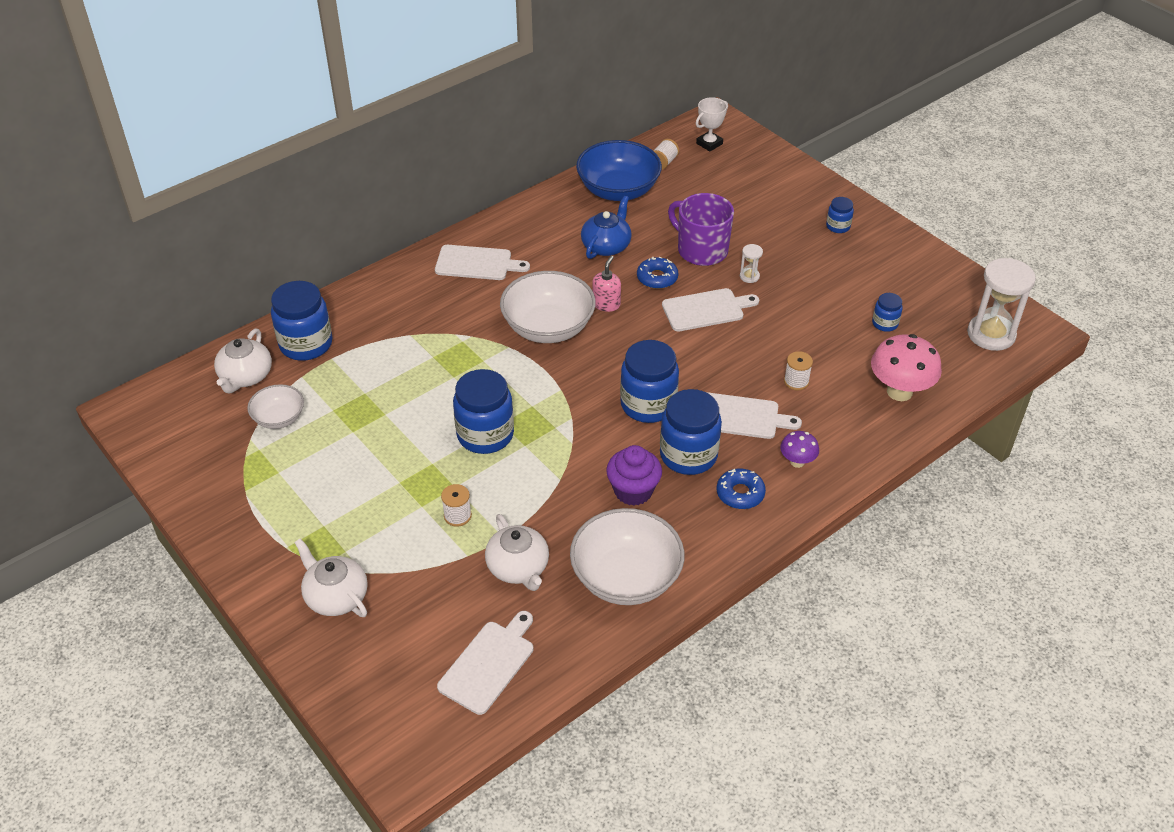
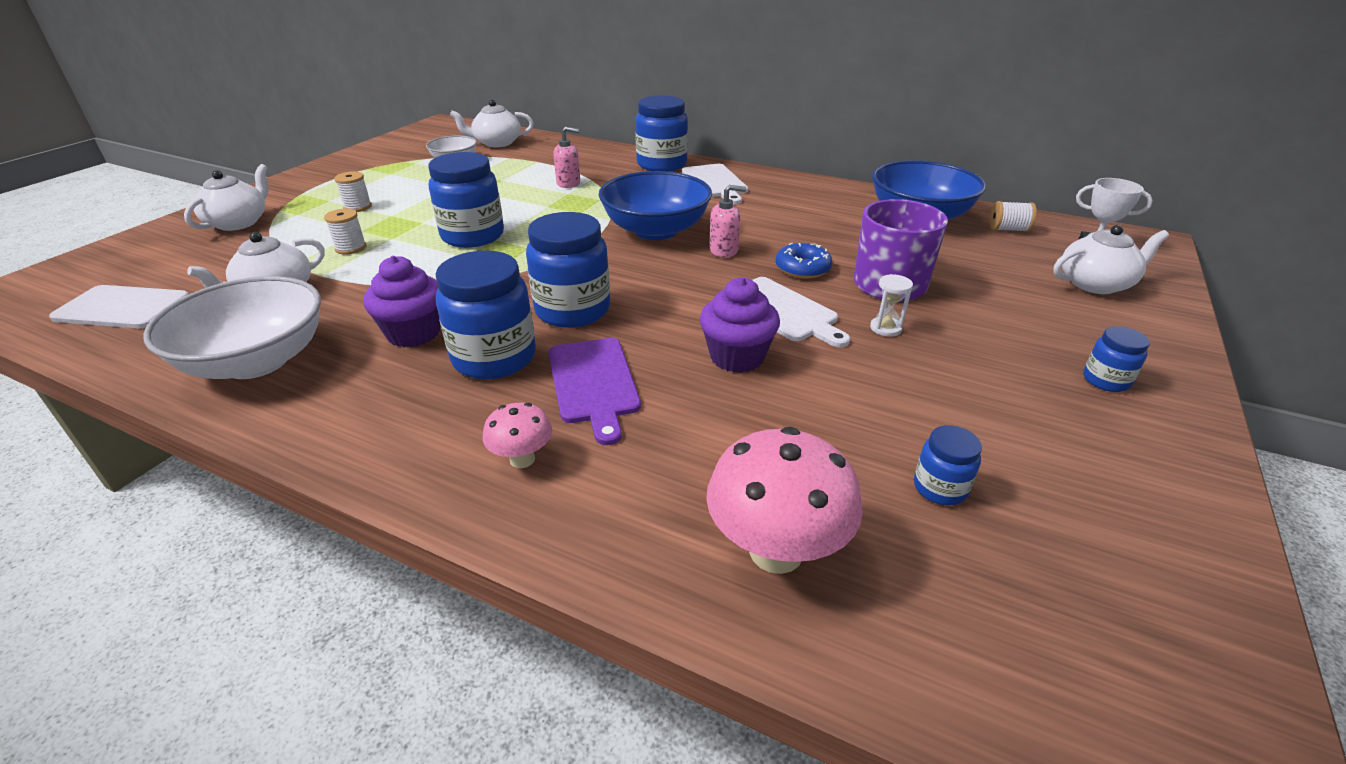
camera: 65 degrees right, 10 degrees down
blue jar [271,281,333,361] -> blue jar moved to [635,95,688,172]
white bowl [500,271,596,343] -> blue bowl [599,171,712,240]
blue teapot [581,196,632,259] -> none
white cutting board [706,392,802,439] -> purple cutting board [548,338,641,445]
blue donut [717,468,766,509] -> none
purple mushroom [780,431,819,468] -> pink mushroom [483,403,552,468]
white spool [784,351,813,391] -> white spool moved to [335,171,372,212]
white hourglass [967,258,1036,351] -> none
none -> pink soap dispenser [553,127,580,188]
none -> purple cupcake [700,277,780,373]
none -> white teapot [1053,225,1169,294]

